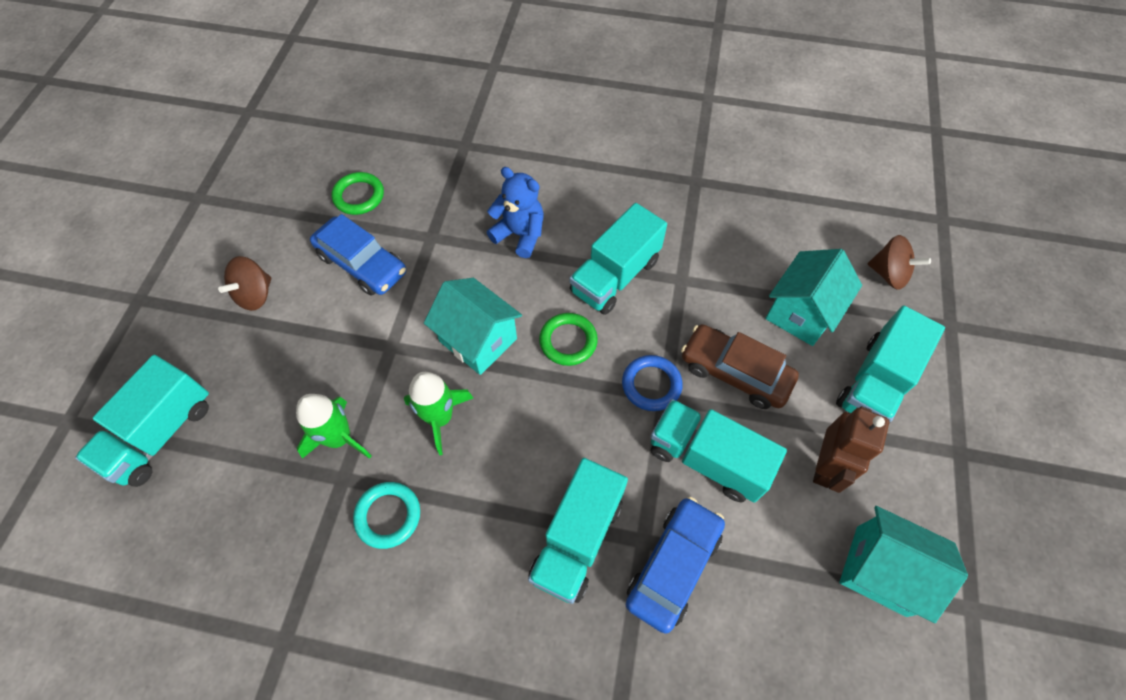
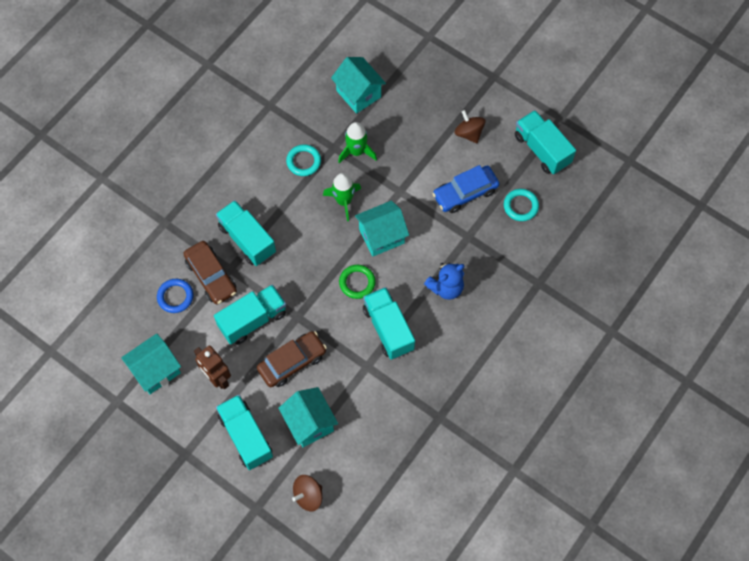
camera: 115 degrees right, 5 degrees up
turquoise truck [75,355,209,487] -> turquoise truck moved to [515,110,576,174]
green ring [331,172,384,215] -> turquoise ring [504,189,539,221]
blue ring [622,355,683,411] -> blue ring moved to [157,279,193,313]
blue car [626,497,725,634] -> brown car [184,241,237,305]
none -> turquoise house [331,57,386,114]

